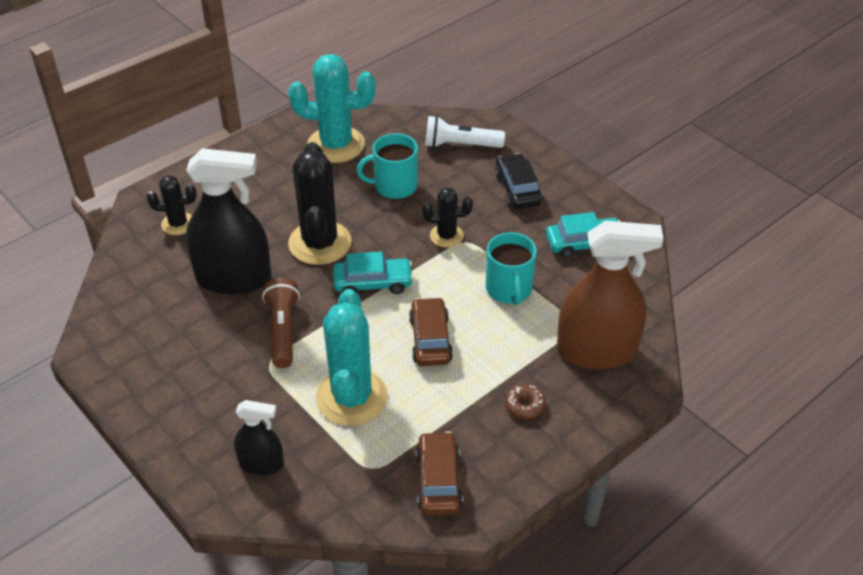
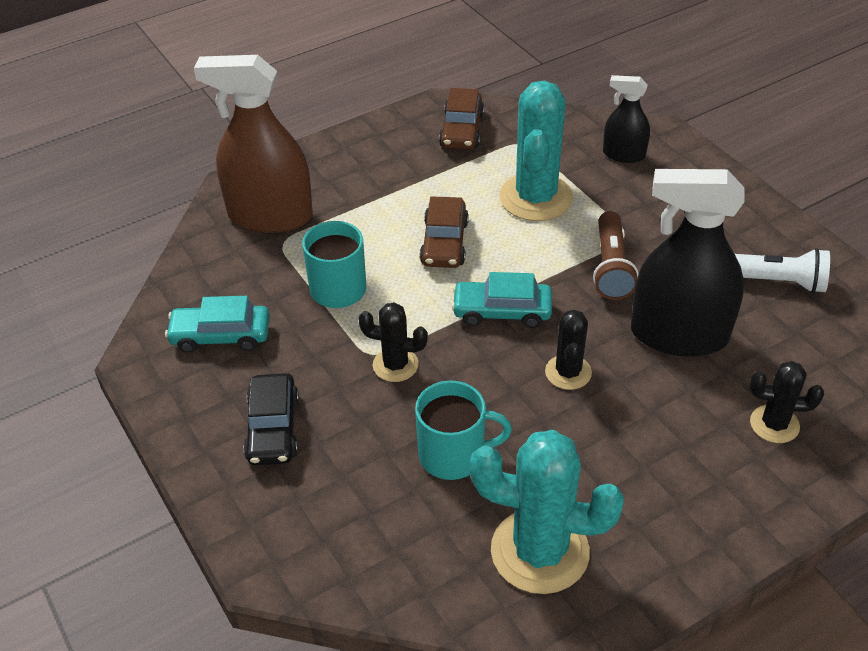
camera: 170 degrees left, 0 degrees up
black cactus [288,142,352,265] -> black cactus [545,310,592,390], size x0.54
white flashlight [425,116,505,148] -> white flashlight moved to [735,248,830,293]
brown donut [505,384,546,419] -> none

